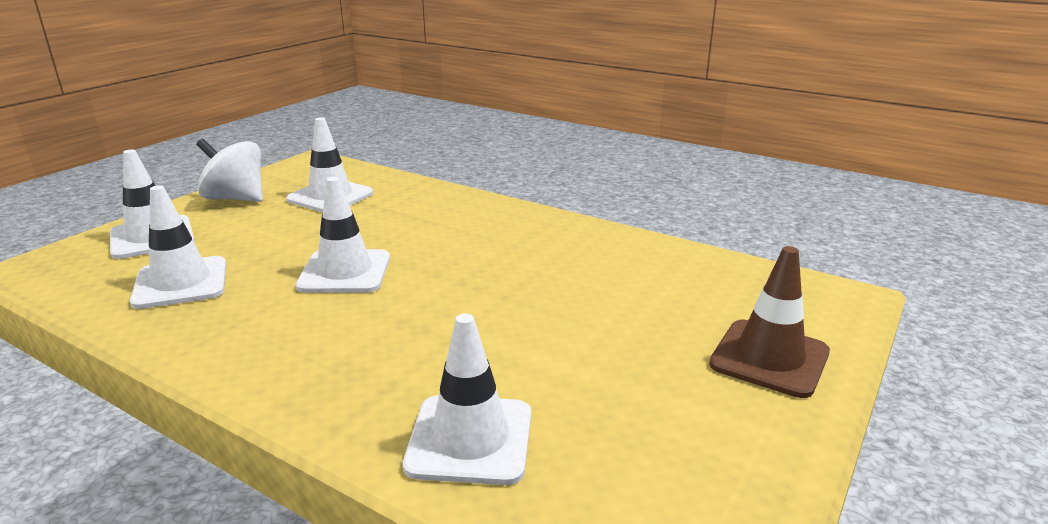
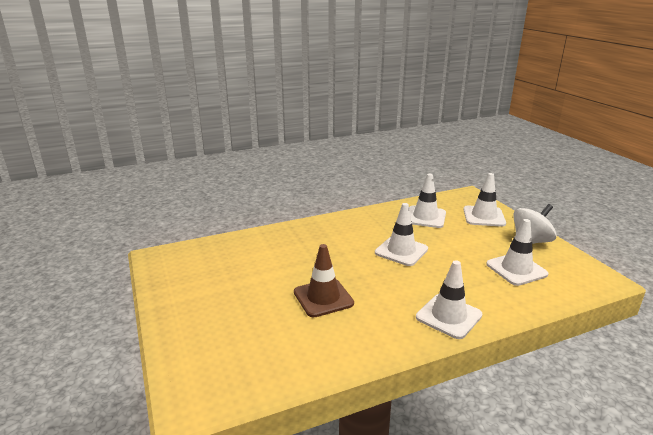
camera: 125 degrees right, 0 degrees up
white traffic cone [403,313,531,485] -> white traffic cone moved to [416,260,482,339]
brown traffic cone [709,246,830,398] -> brown traffic cone moved to [294,244,354,317]

